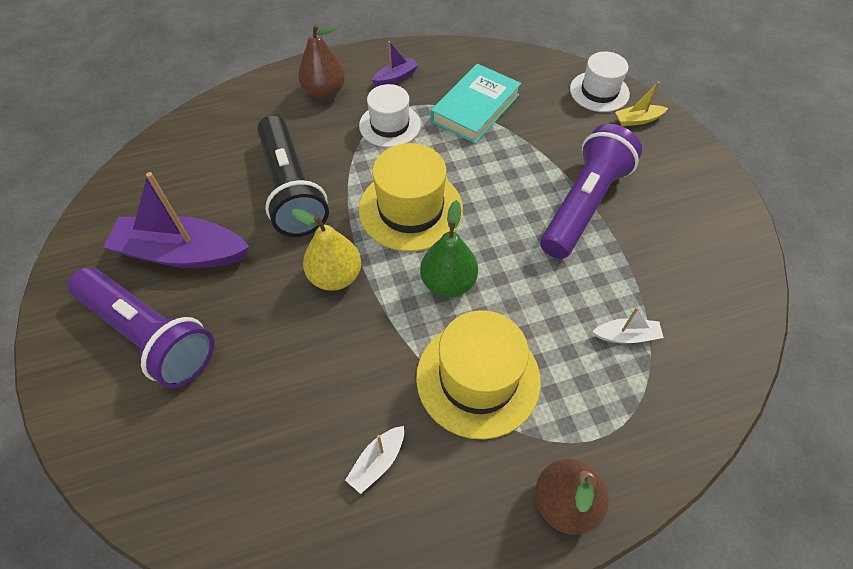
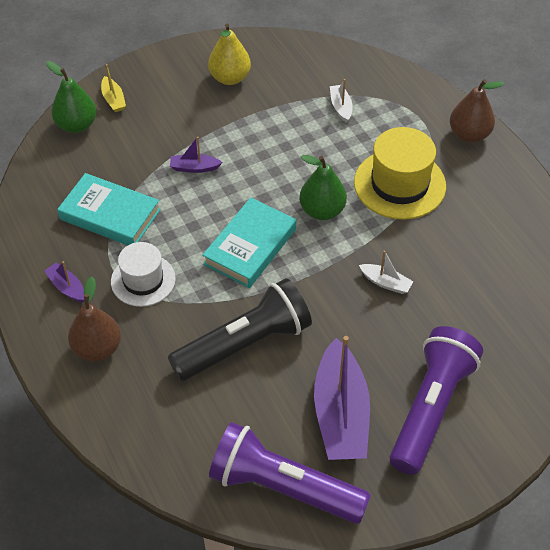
camera: 100 degrees left, 5 degrees down
yellow pear [292,209,361,291] -> yellow pear moved to [208,23,251,85]
white boat [345,426,404,494] -> white boat moved to [359,250,413,294]
yellow hat [359,143,463,252] -> turquoise book [202,198,296,288]
purple flashlight [540,124,642,259] -> purple flashlight moved to [209,422,371,524]
white hat [570,52,630,112] -> green pear [46,61,97,133]
none -> purple boat [170,137,222,173]

